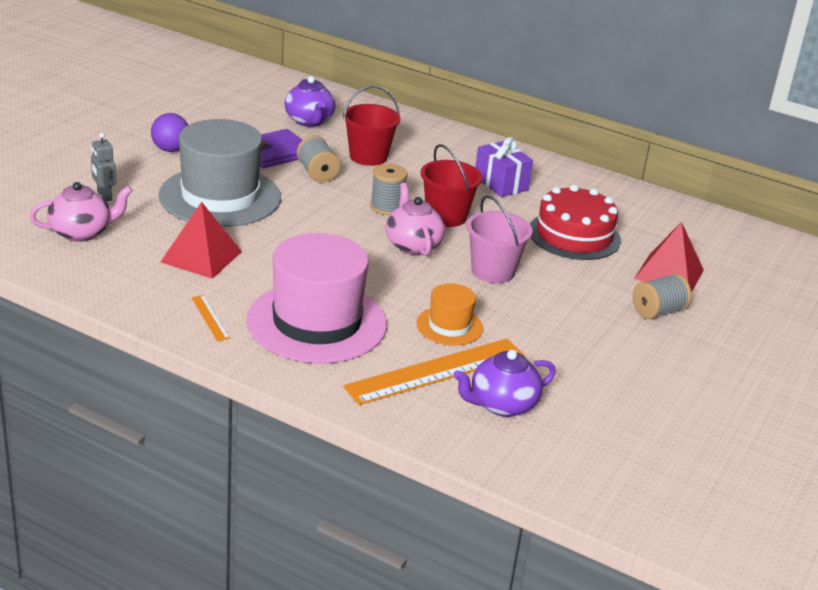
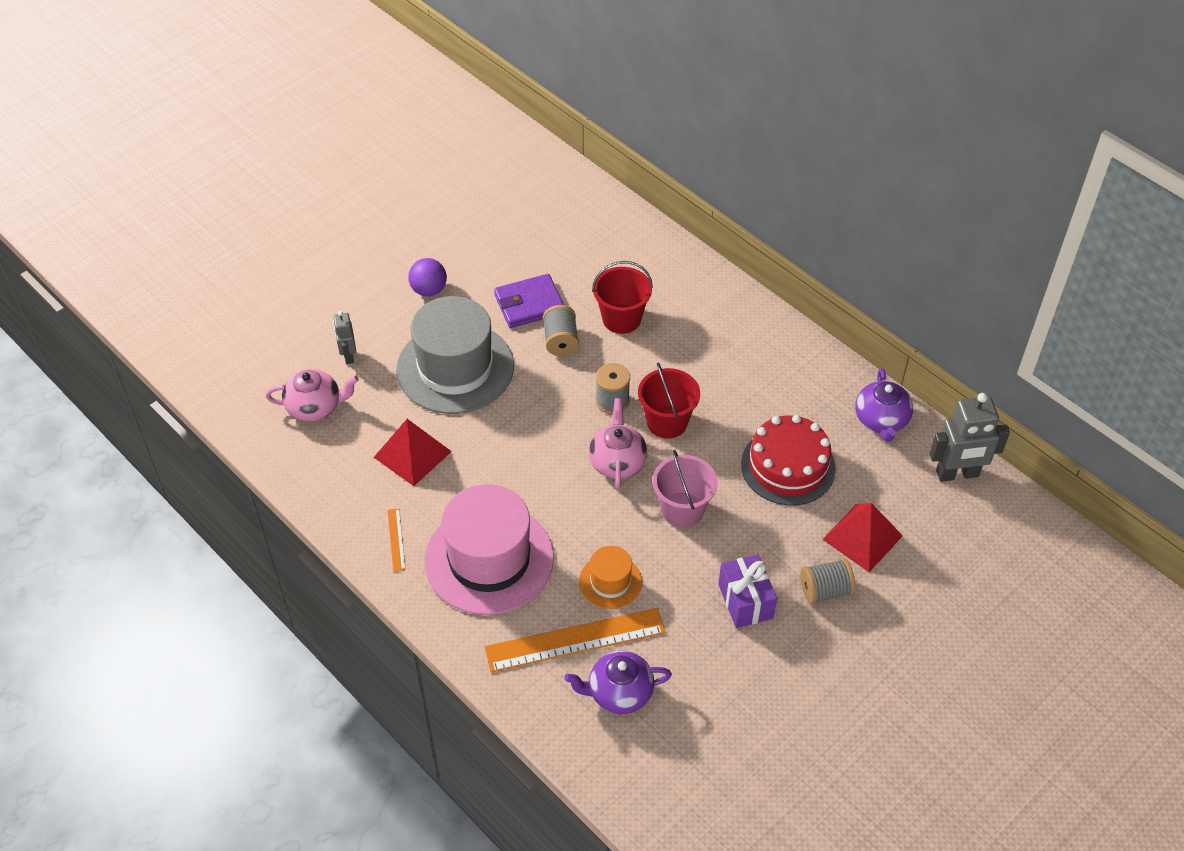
camera: 20 degrees right, 20 degrees up
purple teapot [285,76,336,127] -> purple teapot moved to [855,368,913,442]
purple gift [475,137,533,197] -> purple gift moved to [718,554,777,628]
none -> grey robot [929,393,1010,482]

